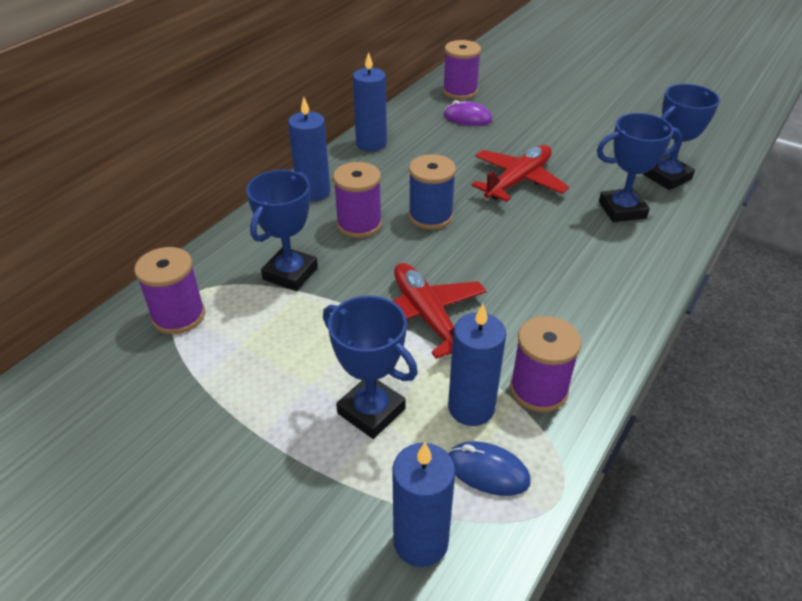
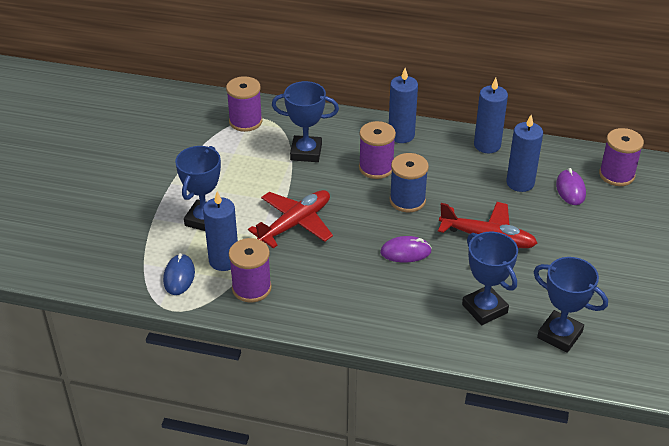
camera: 70 degrees right, 0 degrees up
blue candle [392,442,455,567] -> blue candle moved to [506,115,543,192]
none -> purple mouse [380,236,432,262]

